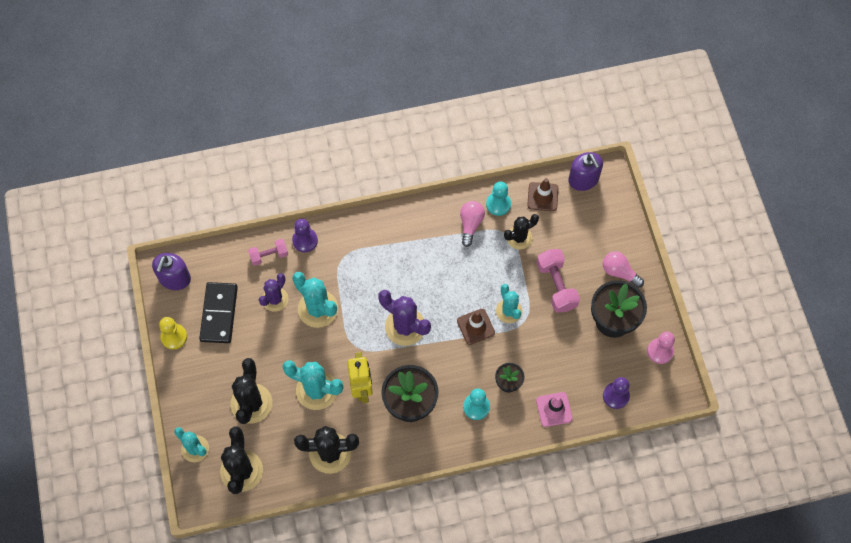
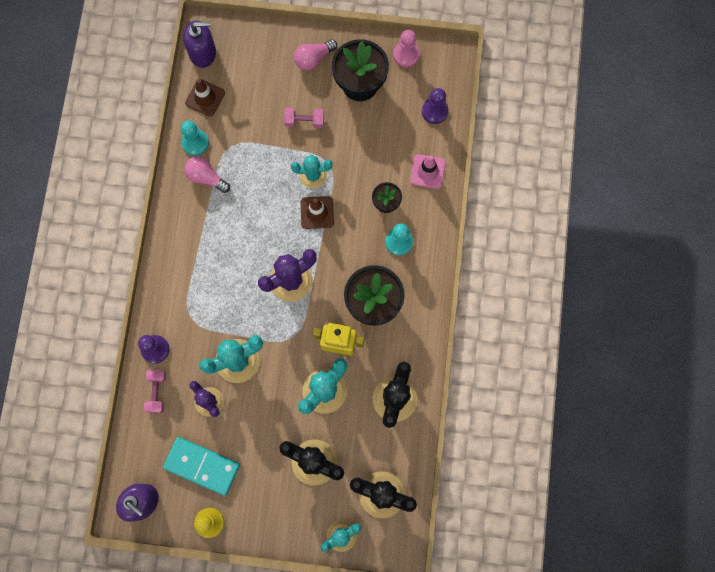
camera: 70 degrees left, 10 degrees up
black domino [199,282,238,343] -> turquoise domino [163,437,240,496]
black cactus [504,214,539,250] -> none
pink dumbbell [537,249,580,313] -> pink dumbbell [284,108,324,128], size x0.62

